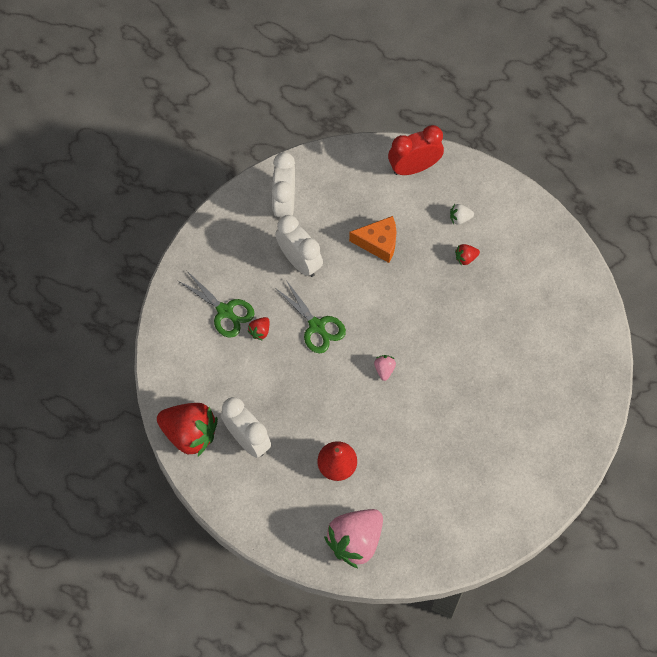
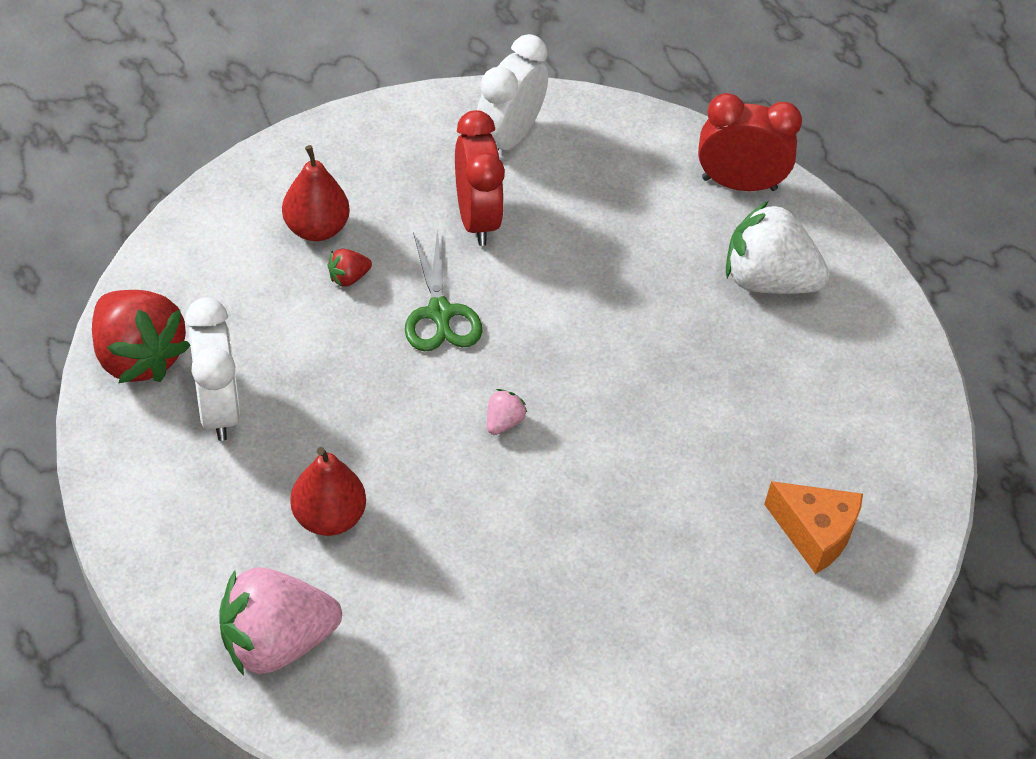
camera: 25 degrees right, 15 degrees down
green scissors [177,270,254,337] -> red pear [282,145,350,241]
white clock [275,215,323,277] -> red clock [455,110,505,246]
orange cheese [349,216,396,263] -> orange cheese moved to [764,481,863,574]
white strawberry [450,204,474,225] -> white strawberry [726,201,830,294], size x2.37
red strawberry [455,244,480,265] -> none

